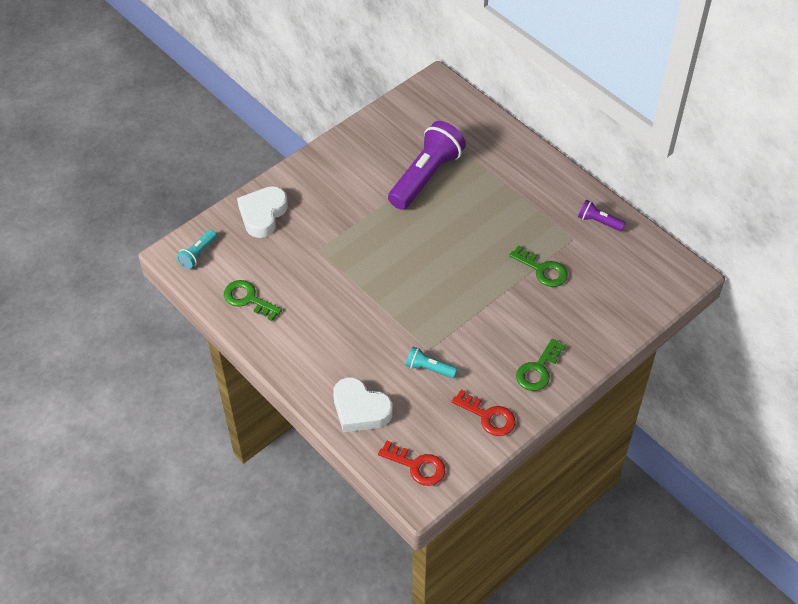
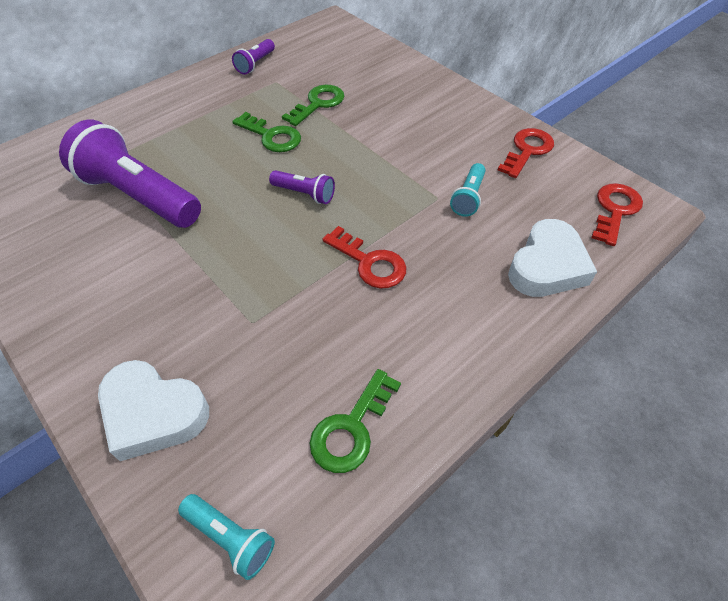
camera: 90 degrees left, 0 degrees up
green key [516,339,566,391] -> green key moved to [232,112,301,152]
none -> purple flashlight [269,170,335,204]
none -> red key [322,226,407,289]

